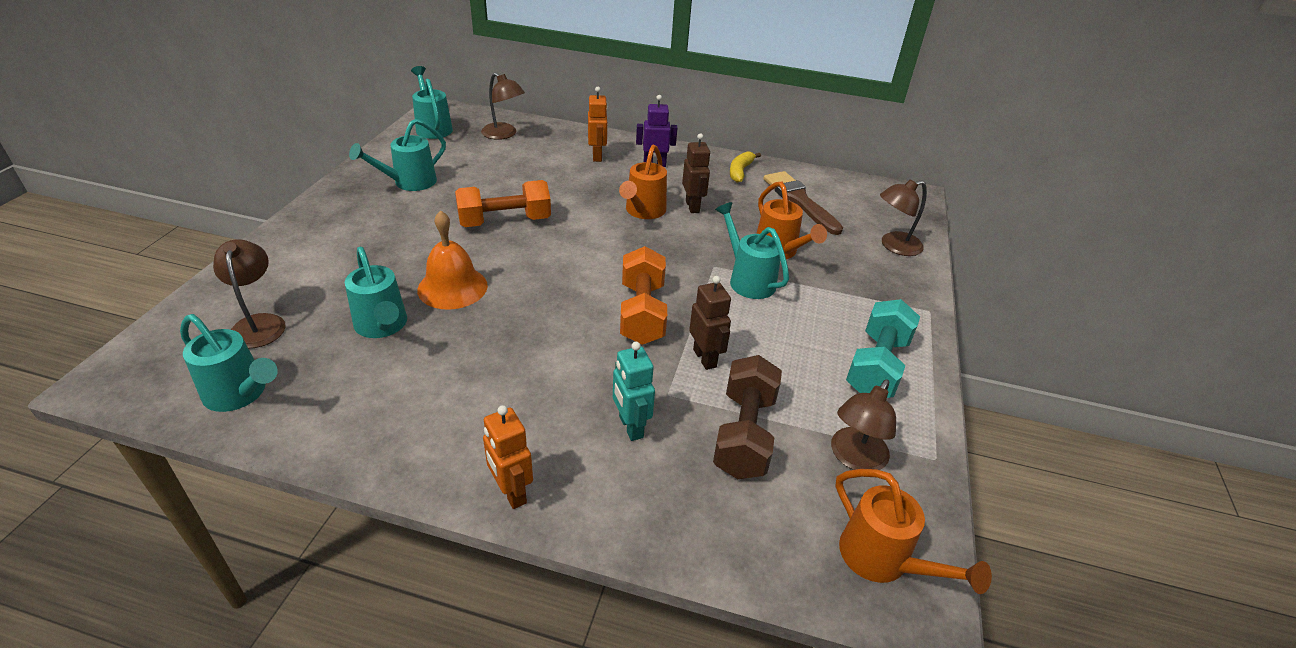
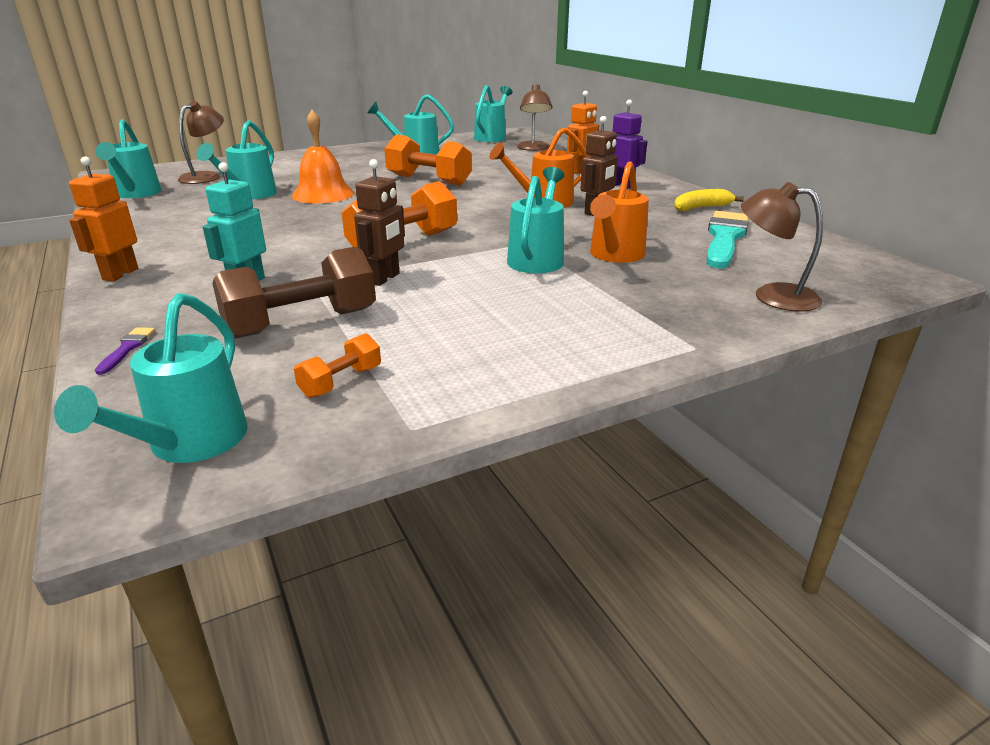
camera: 50 degrees right, 10 degrees down
brown brush [763,171,843,235] -> turquoise brush [706,211,749,269]
brown lamp [831,379,896,470] -> orange dumbbell [294,333,381,398]
orange watering can [835,469,992,594] -> turquoise watering can [54,293,248,463]
turquoise dumbbell [846,299,920,398] -> none
none -> purple brush [95,327,155,375]

